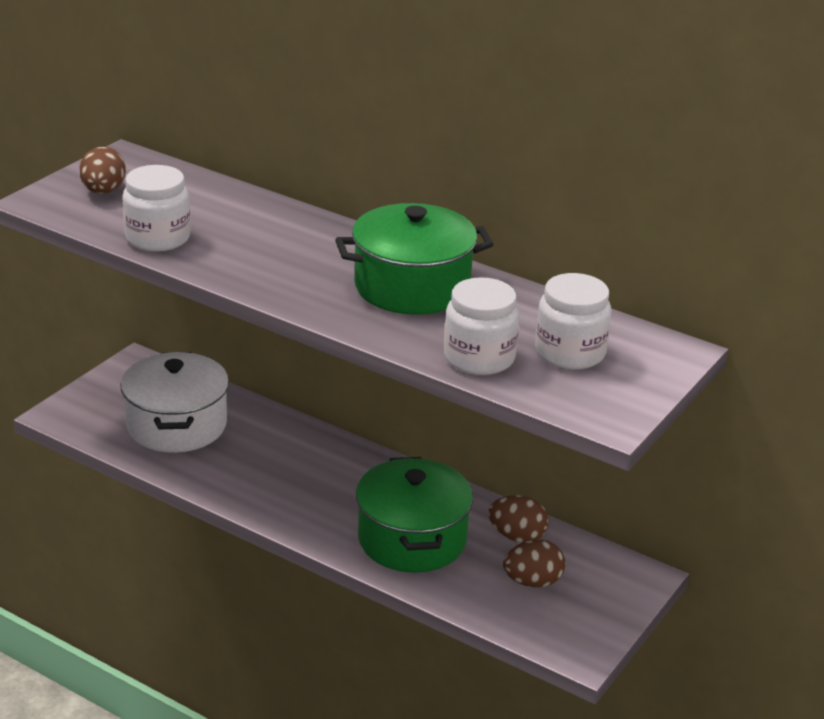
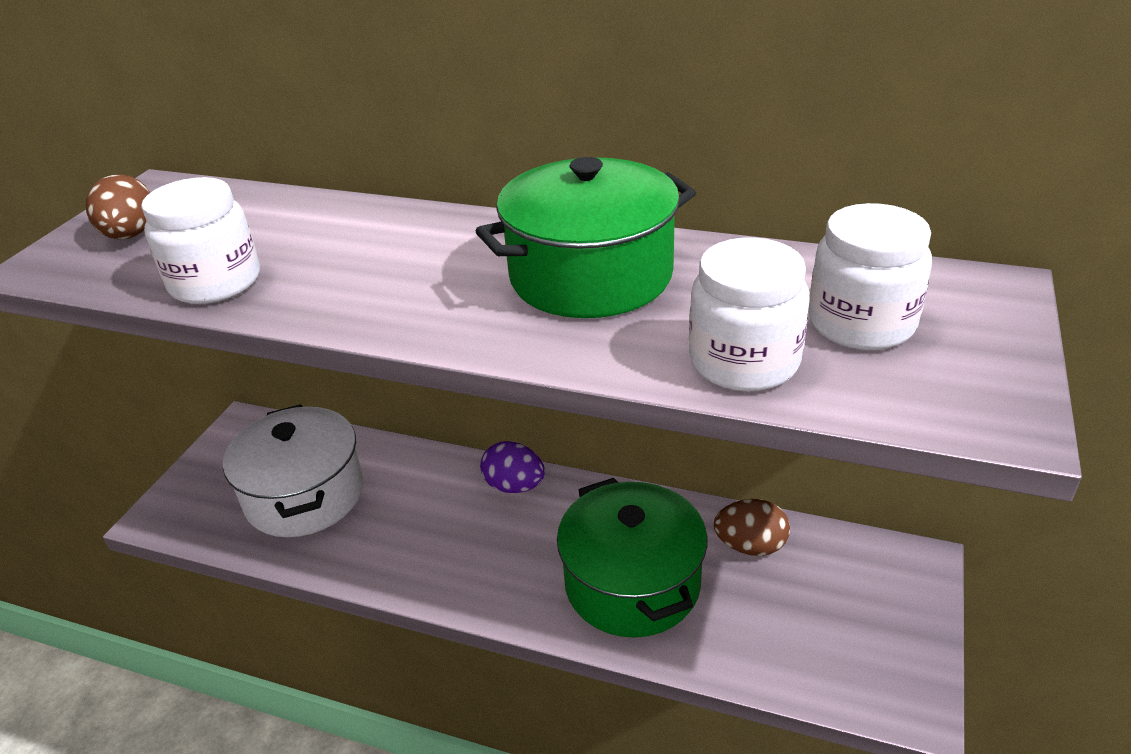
camera: 10 degrees left, 5 degrees up
brown egg [503,540,566,587] -> none
none -> purple egg [480,441,545,493]

